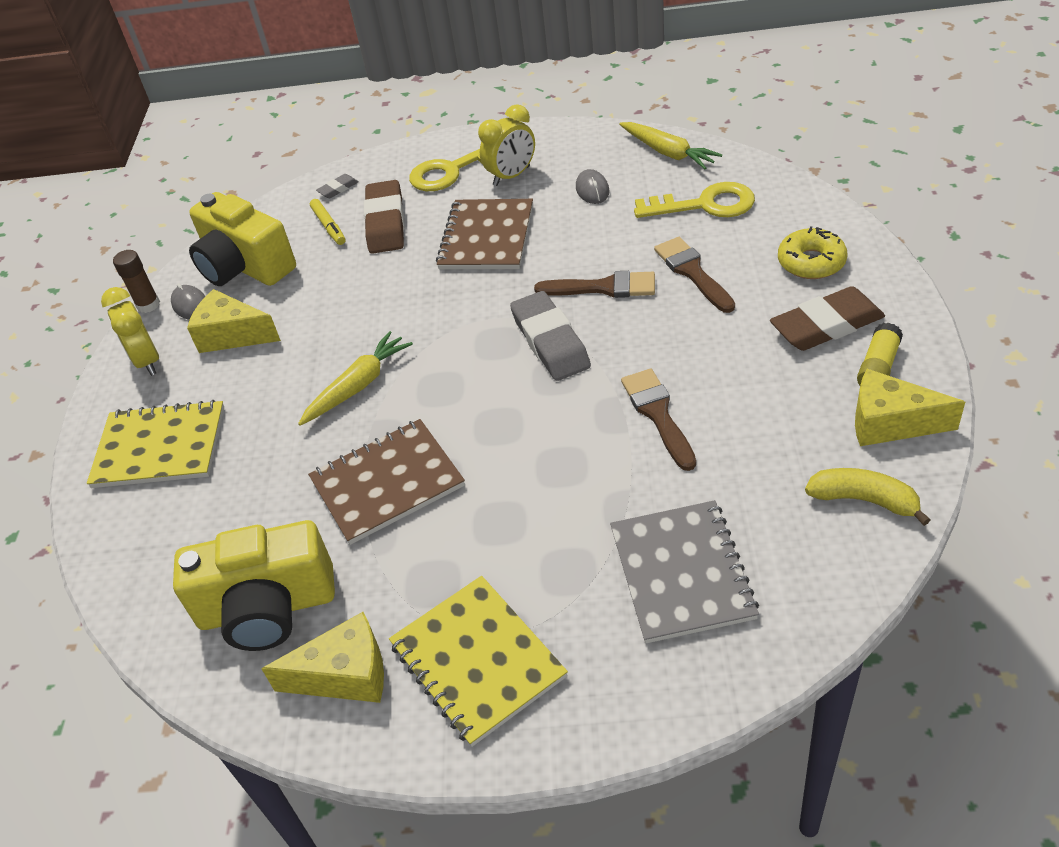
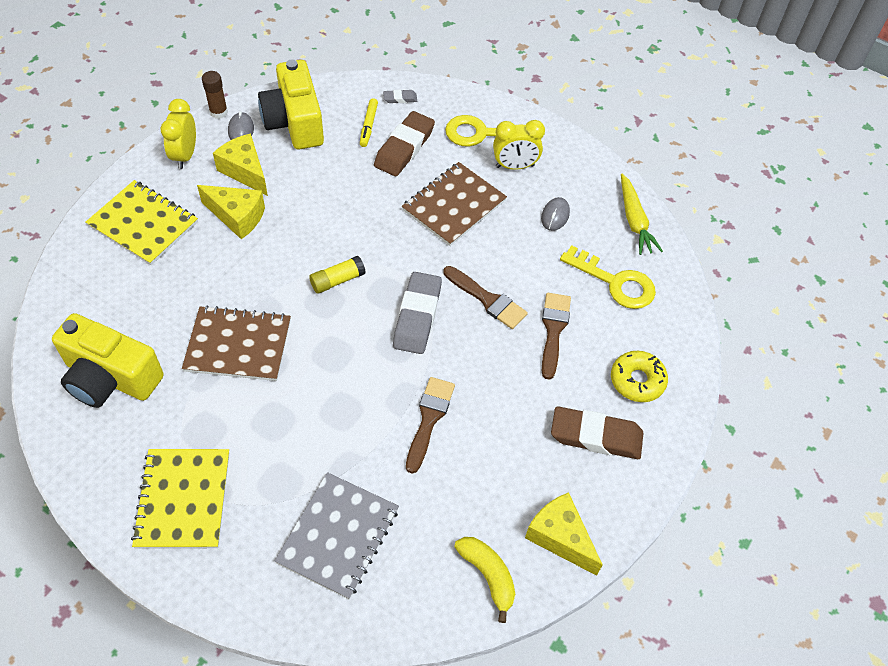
camera: 25 degrees right, 10 degrees up
yellow cheese [261,612,384,703] -> yellow cheese moved to [197,185,265,239]
yellow carrot [298,331,413,426] -> none
yellow glue stick [857,323,903,385] -> yellow glue stick moved to [309,256,366,294]

